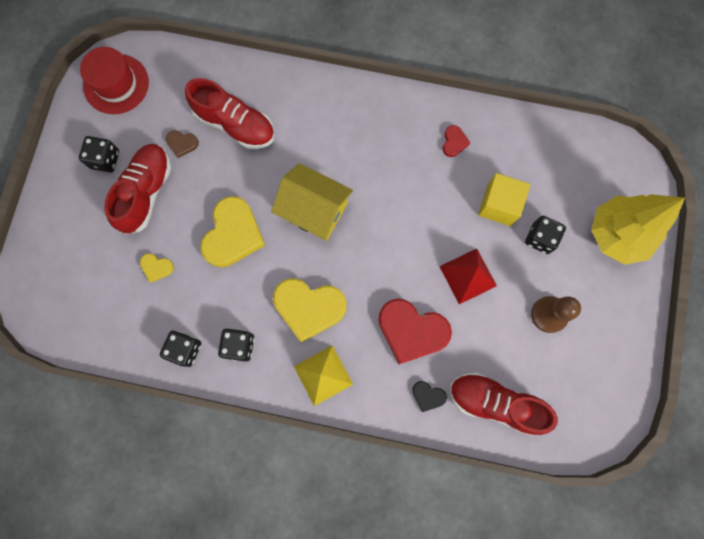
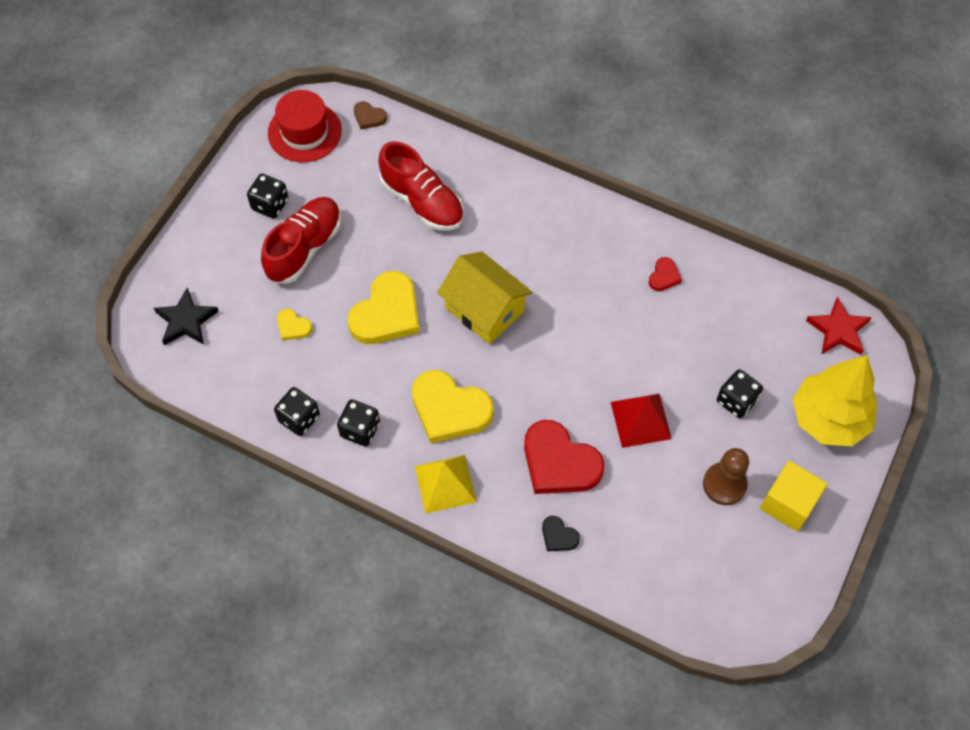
camera: 15 degrees right, 15 degrees down
brown heart [166,130,199,158] -> brown heart moved to [354,101,387,129]
red shoe [450,372,558,436] -> none
yellow cube [478,173,530,226] -> yellow cube moved to [760,461,827,531]
none -> black star [154,288,219,345]
none -> red star [806,297,872,355]

